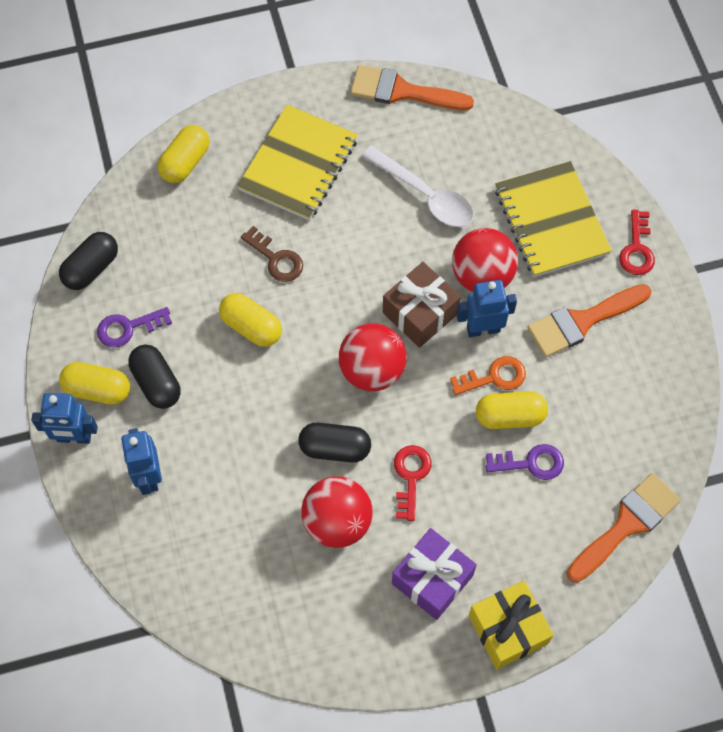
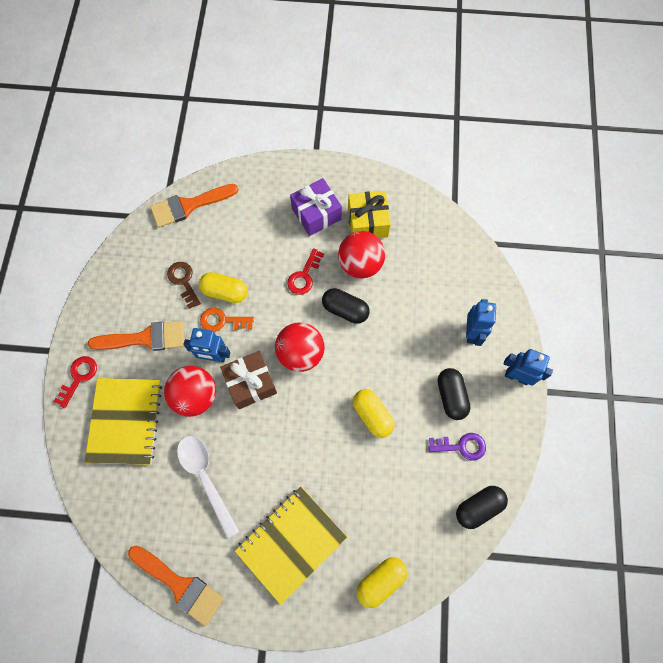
camera: 160 degrees left, 5 degrees up
yellow capsule [59,362,130,405] -> none
brown key [241,226,303,282] -> brown key moved to [167,262,201,309]
yellow gift [469,581,554,670] -> yellow gift moved to [348,191,391,238]
purple key [486,444,564,480] -> none

